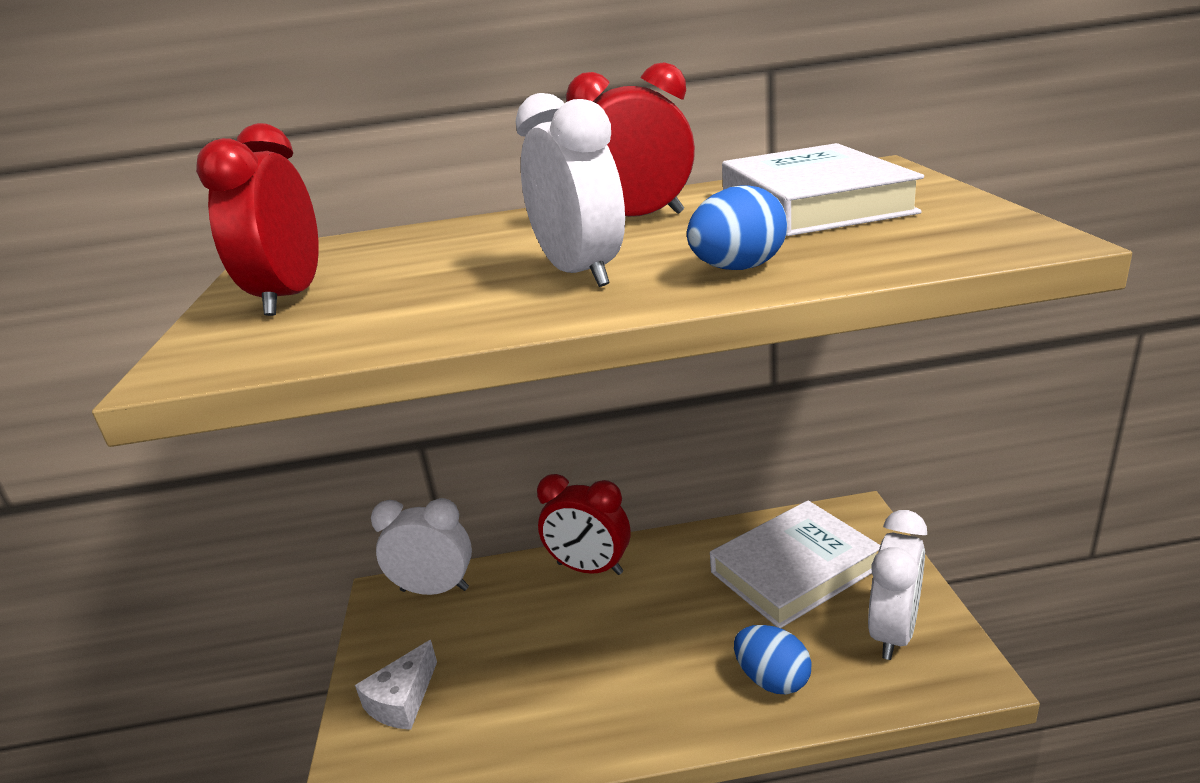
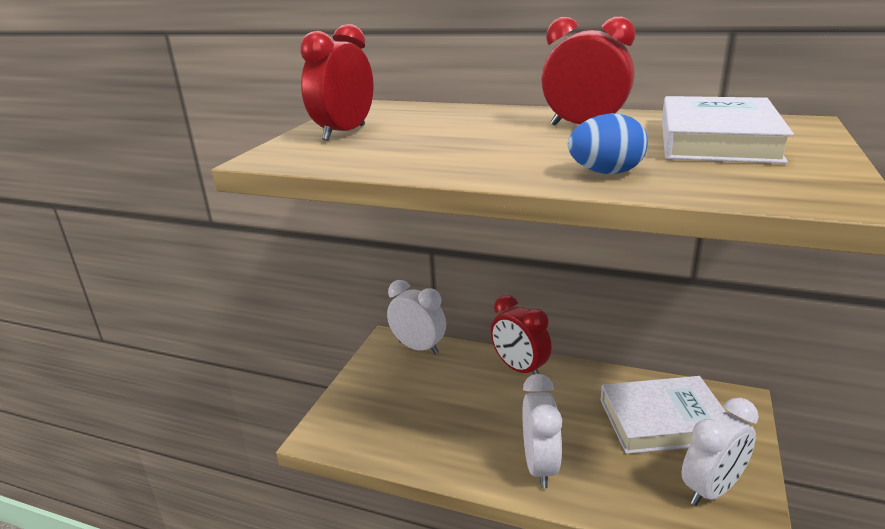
camera: 25 degrees right, 0 degrees up
white cheese [355,640,437,730] -> none
white clock [516,93,625,287] -> white clock moved to [522,374,562,489]
blue egg [734,625,812,694] -> none

